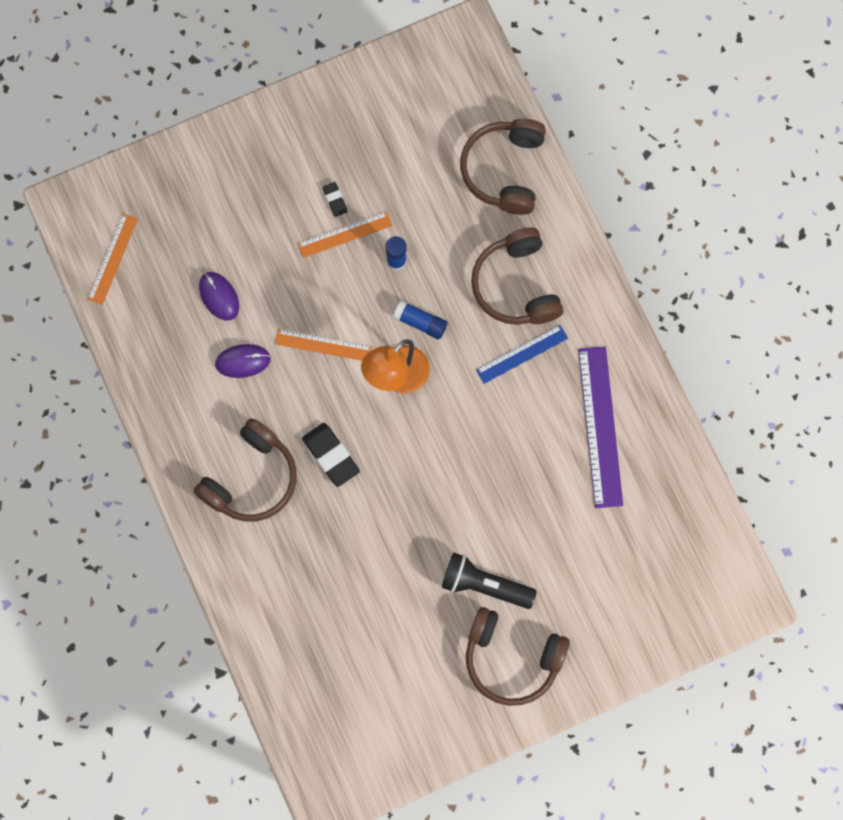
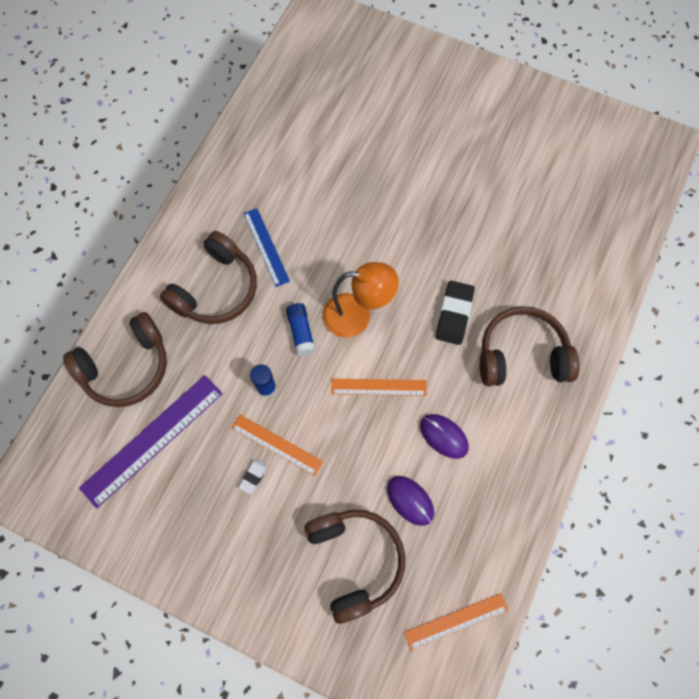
camera: 130 degrees left, 5 degrees down
purple mouse [199,272,239,321] -> purple mouse turned 60 degrees counterclockwise [387,476,434,526]
orange ruler [275,329,373,361] -> orange ruler turned 60 degrees counterclockwise [331,379,427,396]
black eraser [323,182,348,217] -> white eraser [238,459,268,495]
black flashlight [442,553,537,609] -> none
brown headphones [466,607,570,706] -> brown headphones moved to [304,510,405,624]
blue ruler [476,325,568,384] -> blue ruler turned 45 degrees clockwise [243,208,290,287]
purple ruler [578,346,623,508] -> purple ruler moved to [79,375,223,509]

